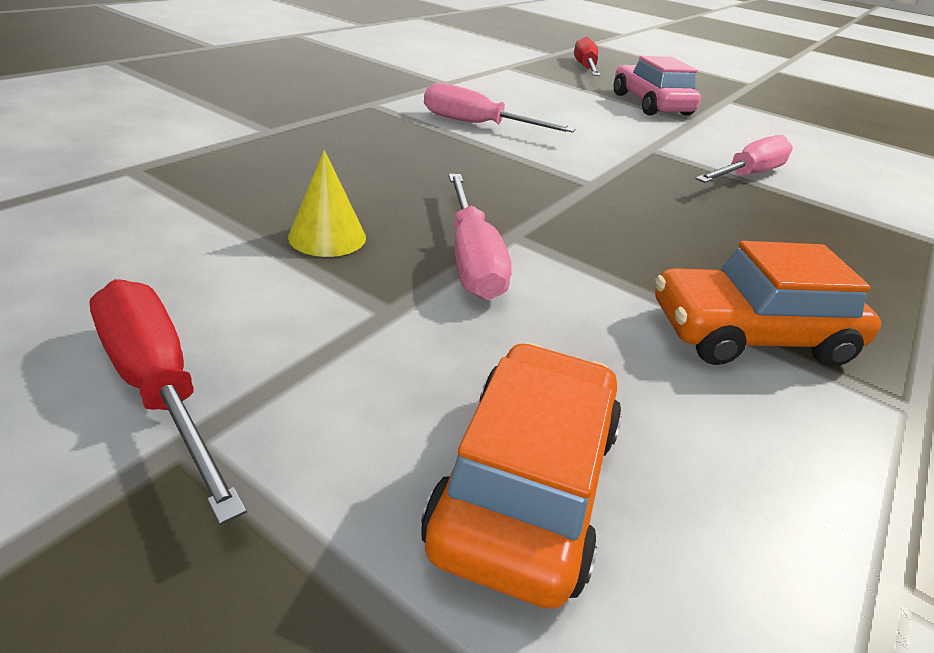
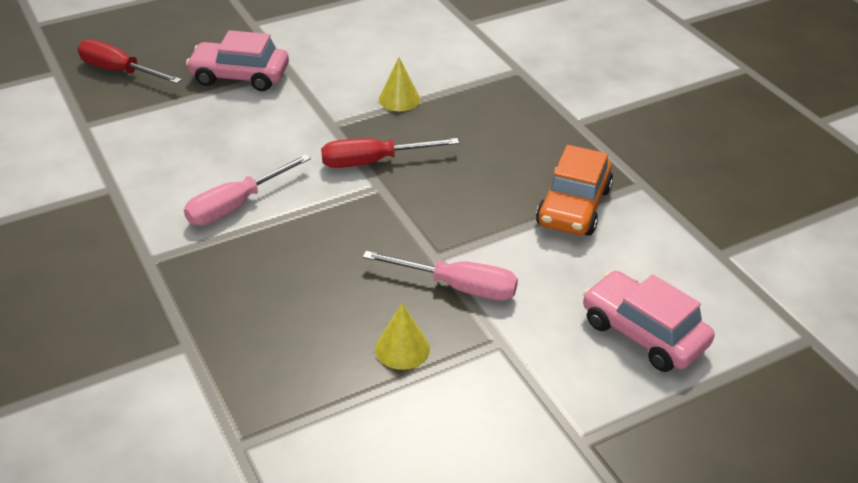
camera: 60 degrees left, 5 degrees up
red screwdriver [90,279,247,525] -> red screwdriver moved to [321,138,459,168]
orange car [421,343,622,609] -> pink car [583,271,715,372]
pink screwdriver [695,135,793,183] -> yellow cone [379,57,420,111]

